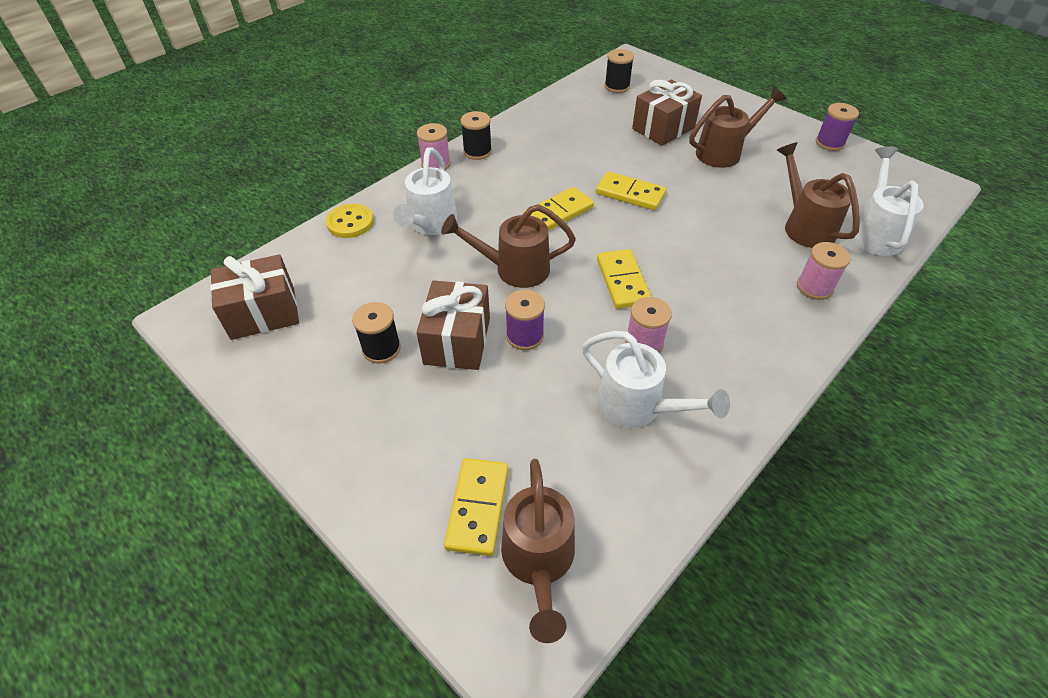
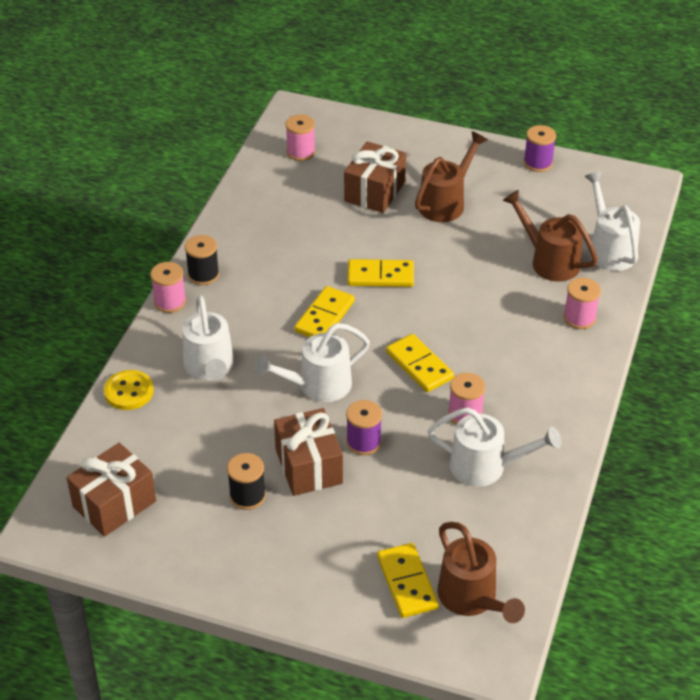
camera: 25 degrees left, 5 degrees down
brown watering can [441,204,576,288] -> white watering can [254,323,370,402]
black spool [605,49,634,93] -> pink spool [286,114,316,161]

